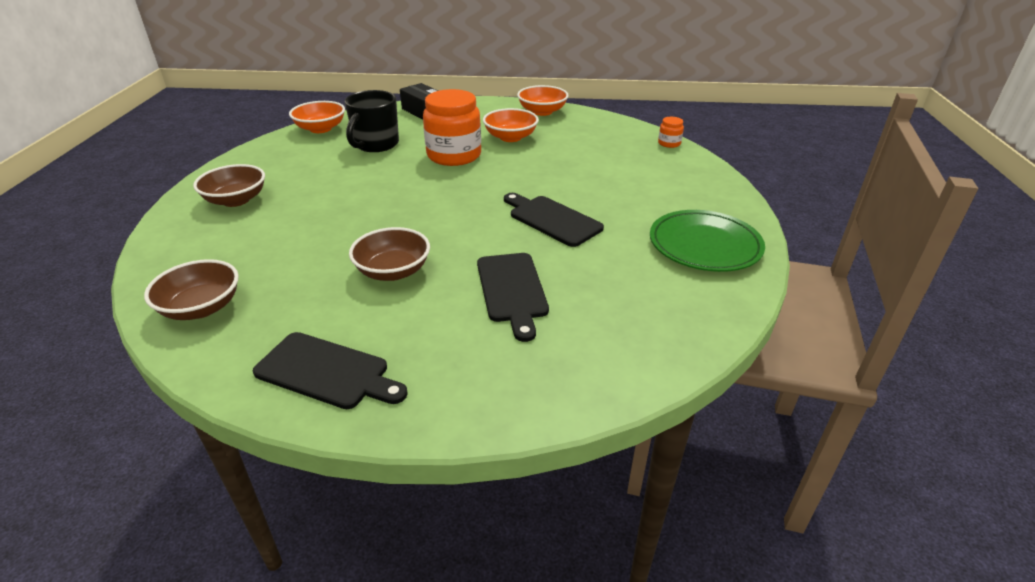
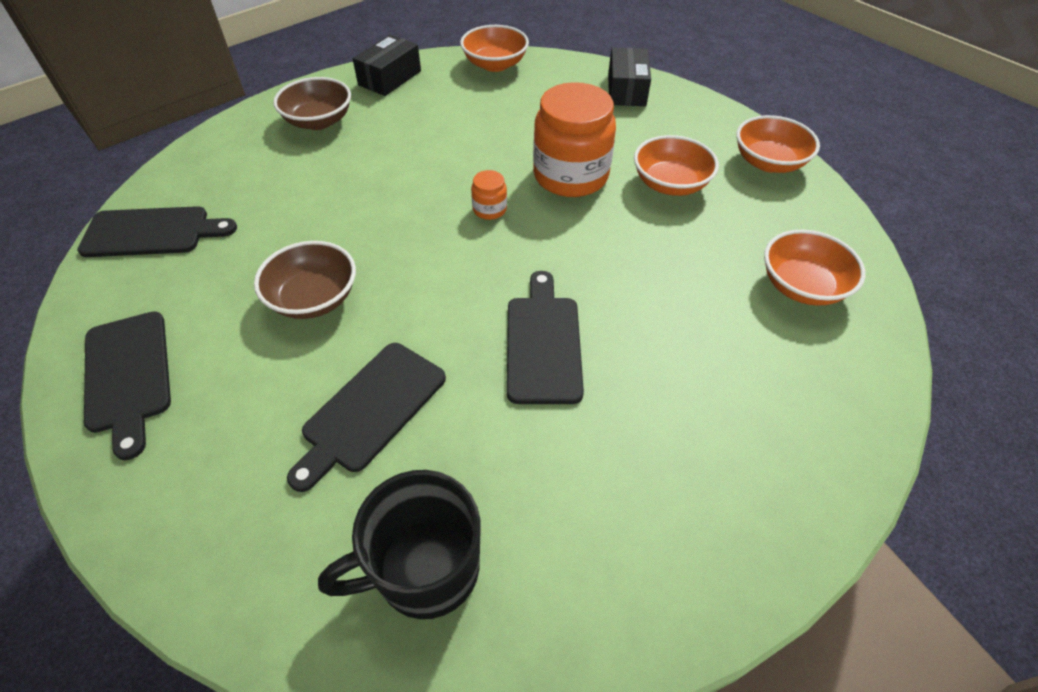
camera: 45 degrees right, 15 degrees up
brown bowl [144,259,239,320] -> black cutting board [77,206,237,257]
black mug [345,90,399,152] -> black mug moved to [318,470,480,619]
green plate [650,210,765,272] -> none
orange jar [658,117,684,148] -> orange jar moved to [471,170,507,220]
none -> black box [353,35,421,96]
none -> orange bowl [764,230,866,306]

